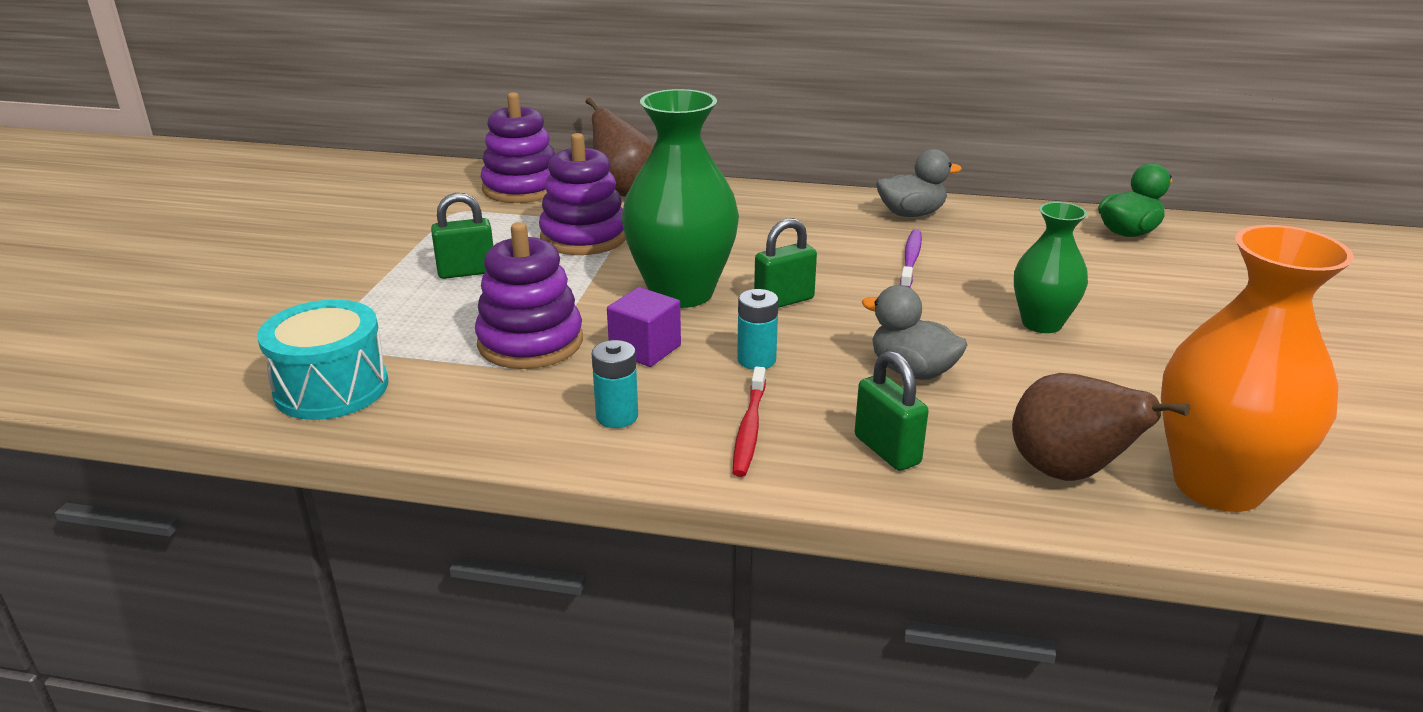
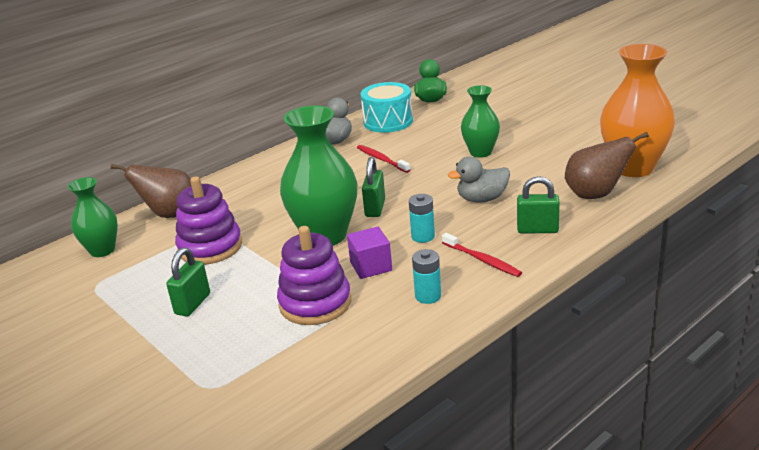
camera: 50 degrees left, 0 degrees up
turquoise drum [257,300,389,420] -> turquoise drum moved to [361,82,413,133]
purple stacking toy [480,92,555,203] -> green vase [68,177,118,257]
purple toothbrush [900,229,922,288] -> red toothbrush [357,145,410,173]

